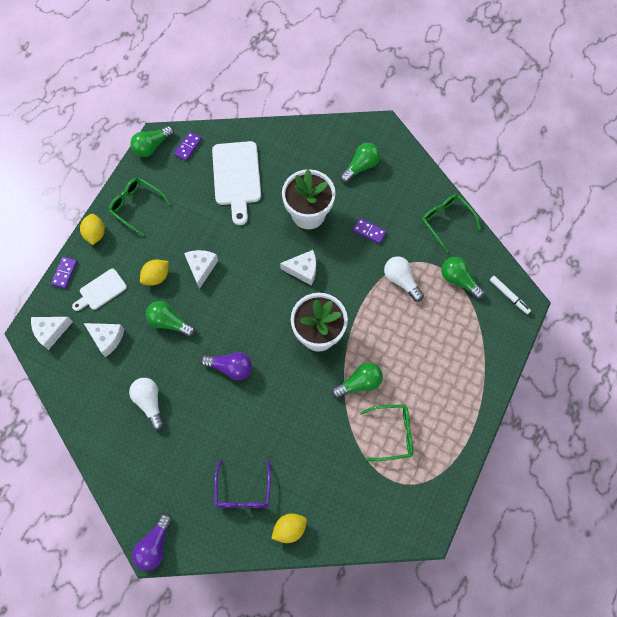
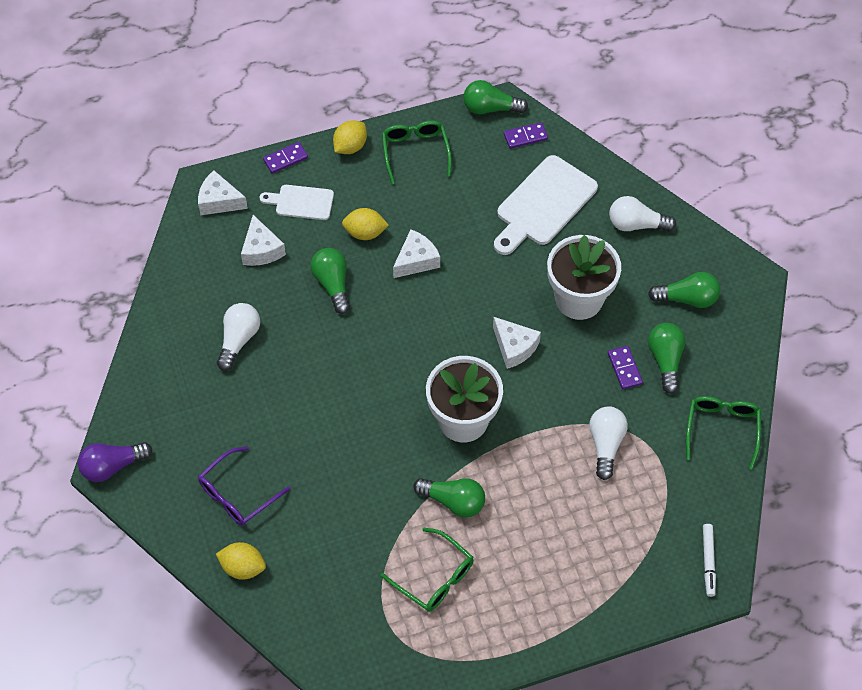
camera: 45 degrees right, 10 degrees down
purple light bulb [201,352,252,380] -> none
green light bulb [441,257,485,299] -> green light bulb moved to [648,323,685,394]
none -> white light bulb [609,196,676,232]

